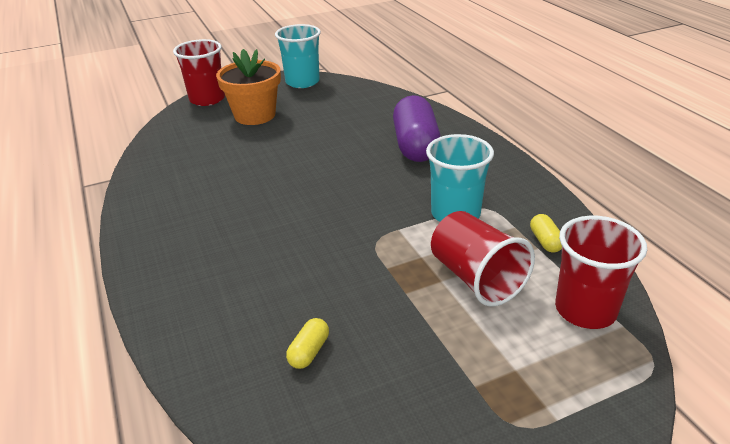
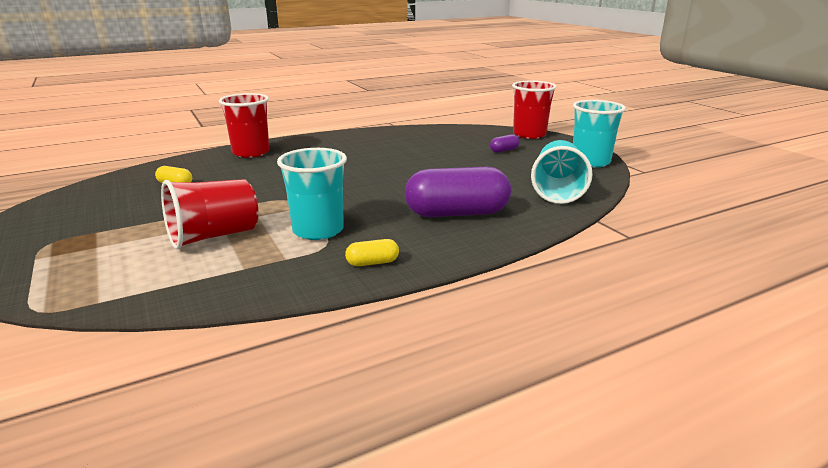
camera: 85 degrees right, 10 degrees down
orange flower pot [216,49,281,125] -> purple capsule [490,134,520,153]
yellow capsule [530,214,562,253] -> yellow capsule moved to [345,239,399,266]
red cup [555,216,647,329] -> red cup moved to [219,93,269,158]
none -> turquoise cup [531,140,593,204]

